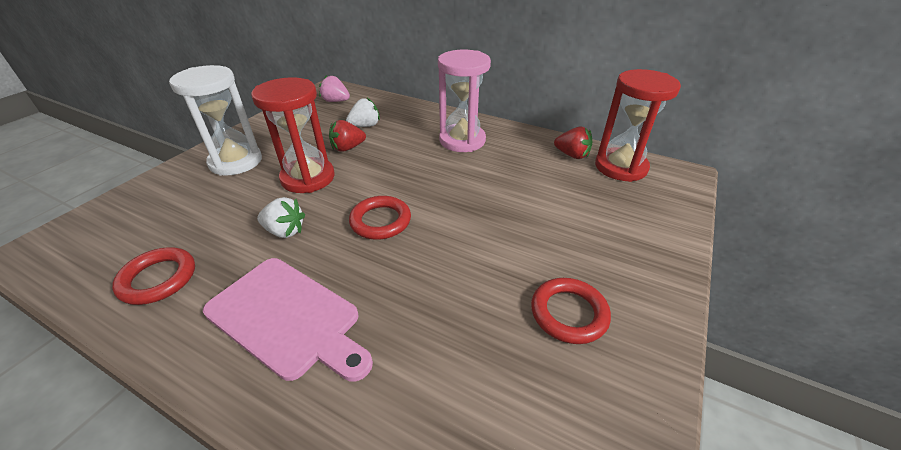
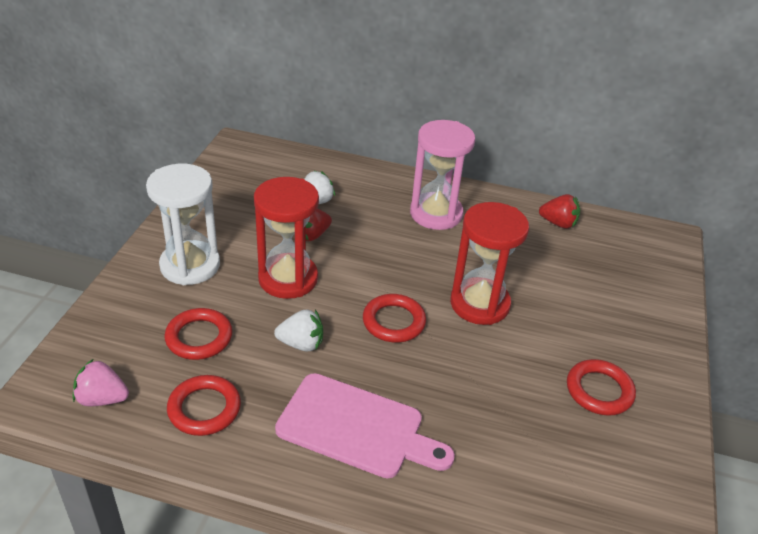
camera: 15 degrees left, 0 degrees up
pink strawberry [319,75,350,102] -> pink strawberry moved to [73,359,129,406]
red hourglass [595,69,681,182] -> red hourglass moved to [450,202,529,325]
none -> red ring [164,308,233,360]

